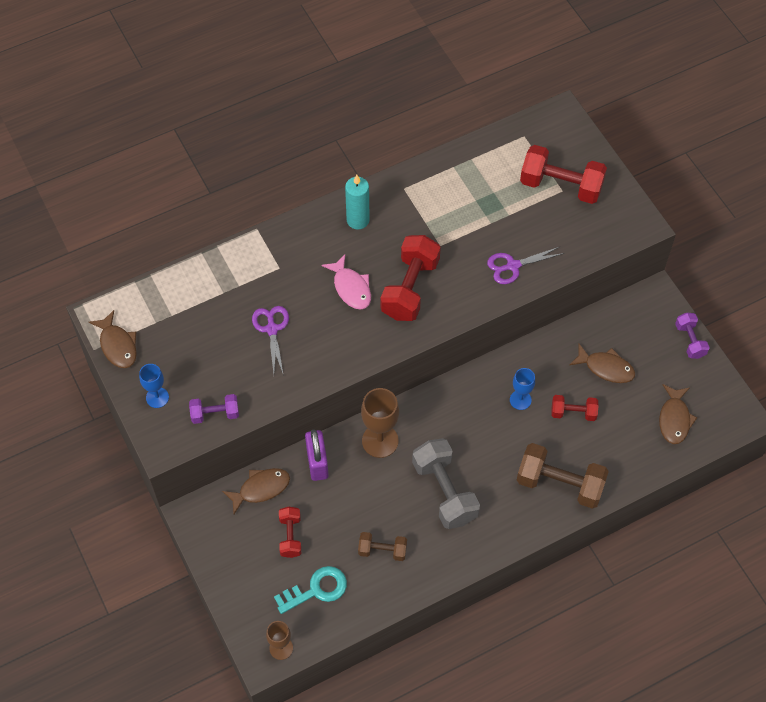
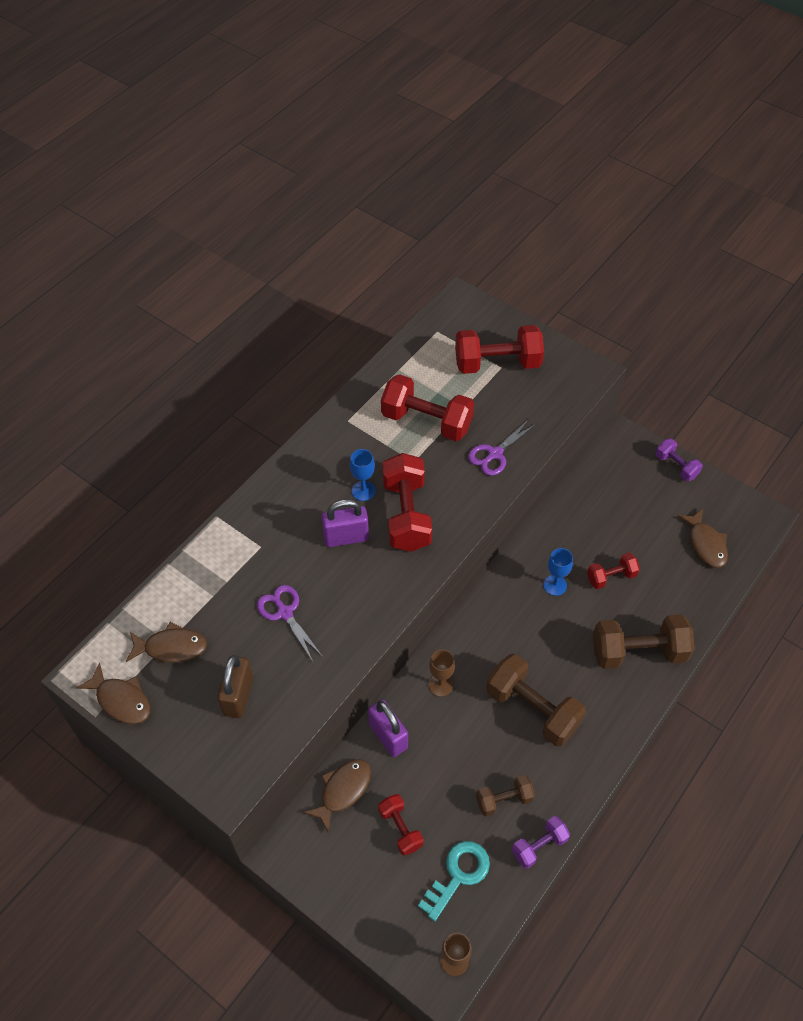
camera: 25 degrees left, 5 degrees down
blue goblet [139,364,169,408] -> blue goblet moved to [350,449,376,501]
purple dumbbell [189,394,239,424] -> purple dumbbell moved to [512,816,570,869]
pink fish [321,254,371,310] -> purple padlock [321,499,369,547]
turquoise candle [345,174,370,229] -> none
brown goblet [361,388,399,458] -> brown goblet [428,650,455,697], size x0.61
grey dumbbell [412,438,480,529] -> brown dumbbell [486,654,586,746]
brown fish [569,344,635,383] -> brown fish moved to [126,622,207,662]
none -> brown padlock [217,655,253,718]
none -> red dumbbell [381,374,474,441]

